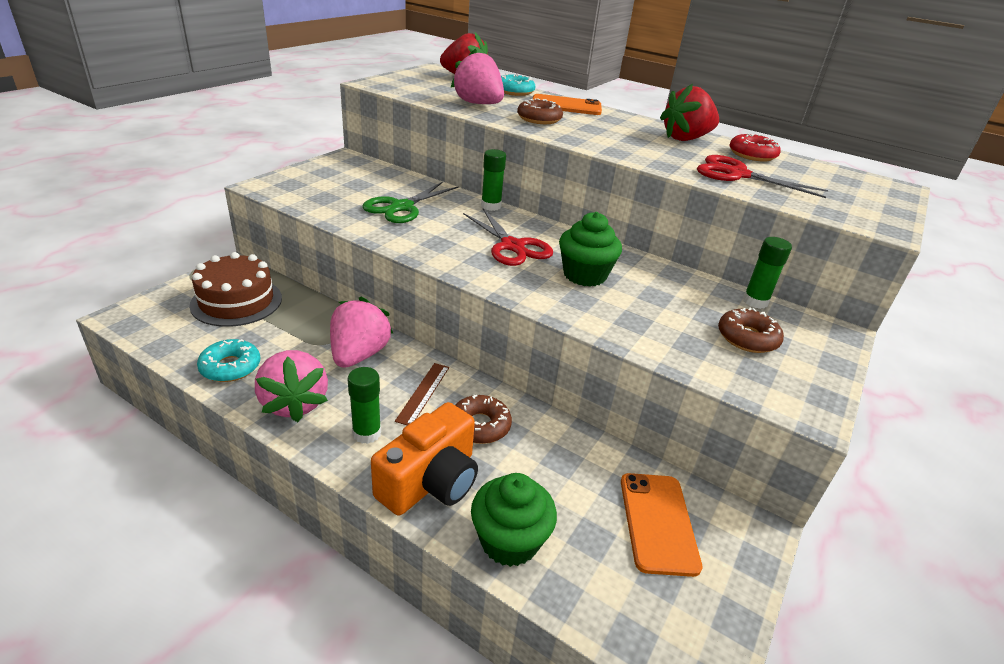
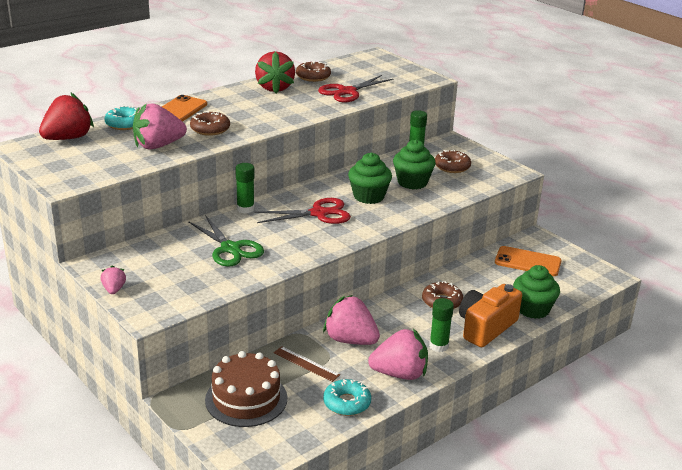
camera: 70 degrees left, 5 degrees down
orange camera [371,402,478,515] -> orange camera turned 105 degrees counterclockwise [459,284,522,347]
brown ruler [395,363,449,425] -> brown ruler moved to [274,346,340,382]
red donut [729,133,781,162] -> brown donut [296,61,331,82]
none -> pink strawberry [101,266,126,294]
none -> green cupcake [393,139,436,190]

